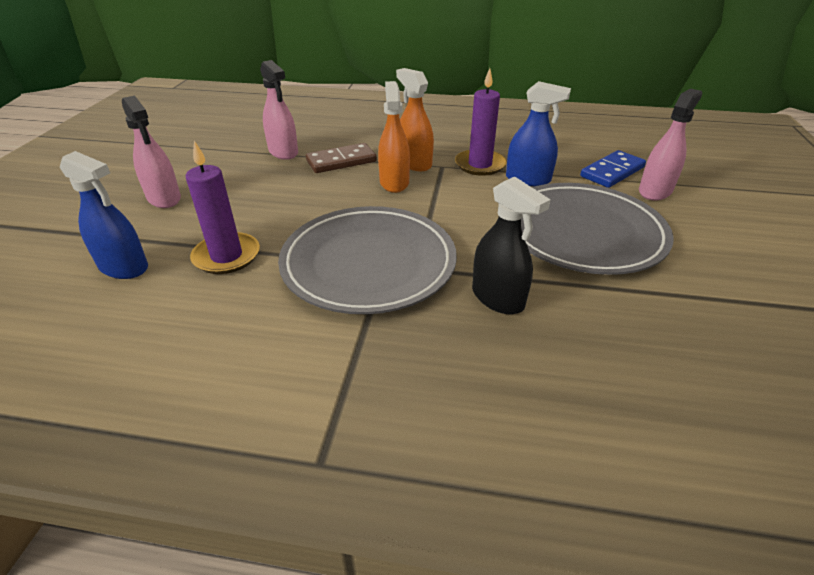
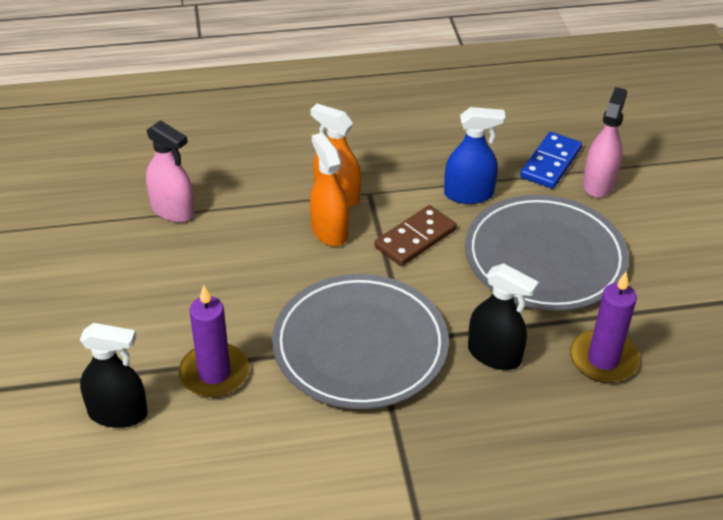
camera: 20 degrees left, 5 degrees up
blue spray bottle [60,151,148,279] -> black spray bottle [80,323,148,428]
pink spray bottle [122,96,181,208] -> none
brown domino [306,143,377,173] -> brown domino moved to [374,205,457,266]
purple candle [455,68,507,176] -> purple candle moved to [570,272,640,383]

